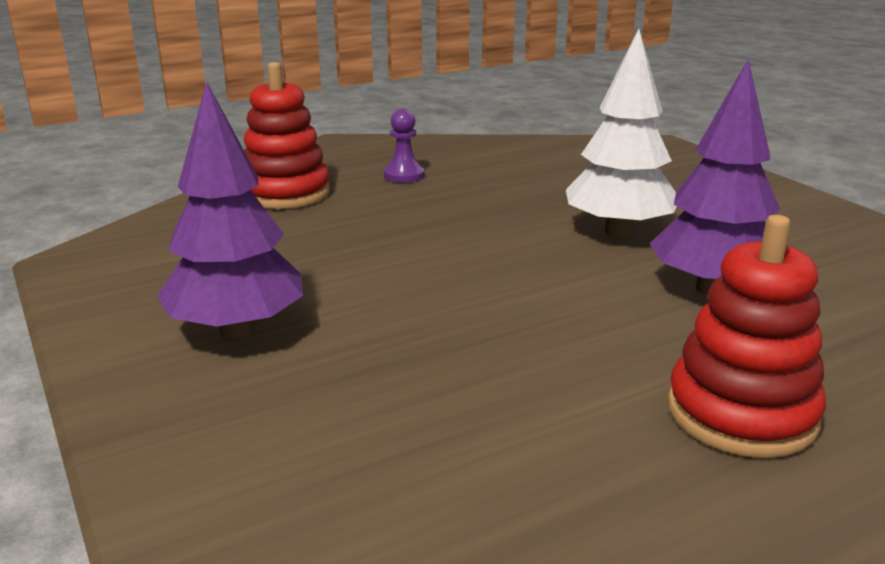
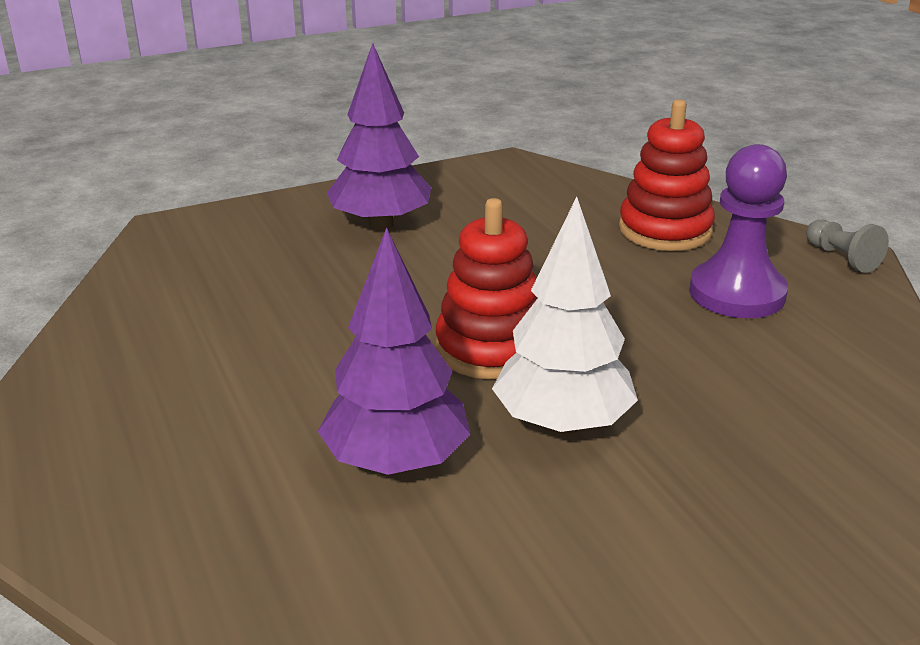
camera: 95 degrees right, 5 degrees up
purple pawn [384,109,425,183] -> purple pawn [689,144,788,318], size x1.90
red stacking toy [667,215,826,458] -> red stacking toy moved to [435,198,537,379]
none -> grey pawn [806,220,889,273]

